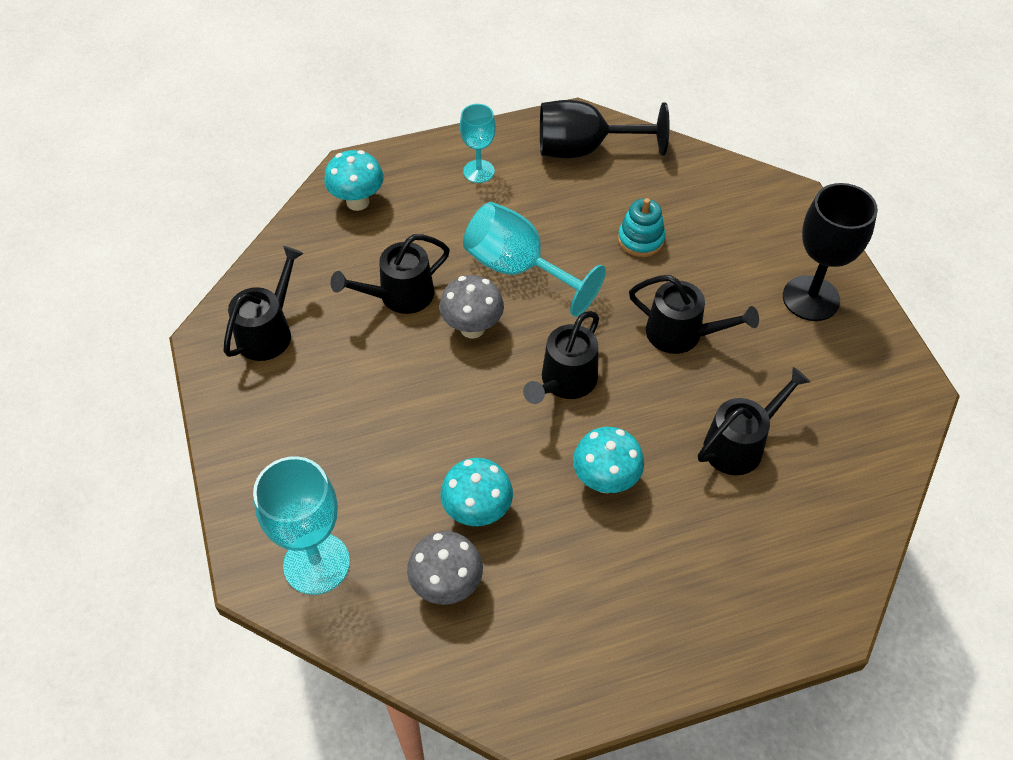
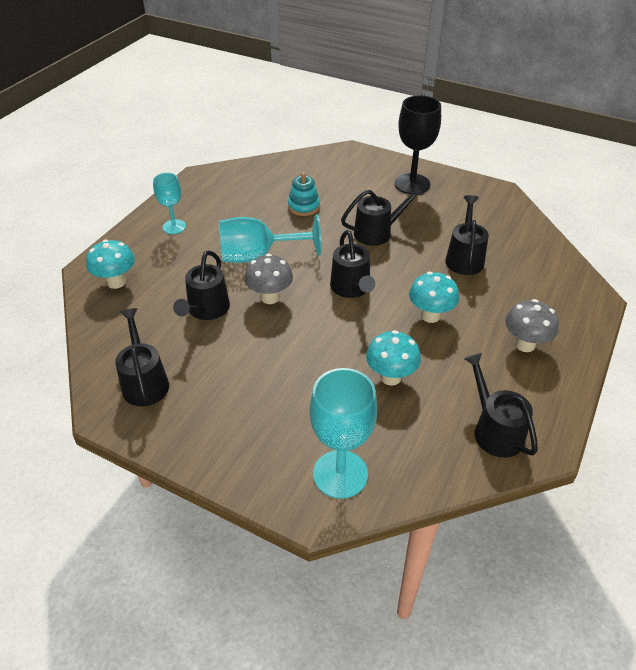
camera: 45 degrees left, 10 degrees down
grey mushroom [407,531,483,605] -> grey mushroom moved to [505,299,559,352]
black goblet [540,100,669,158] -> none
none -> black watering can [464,353,538,458]

